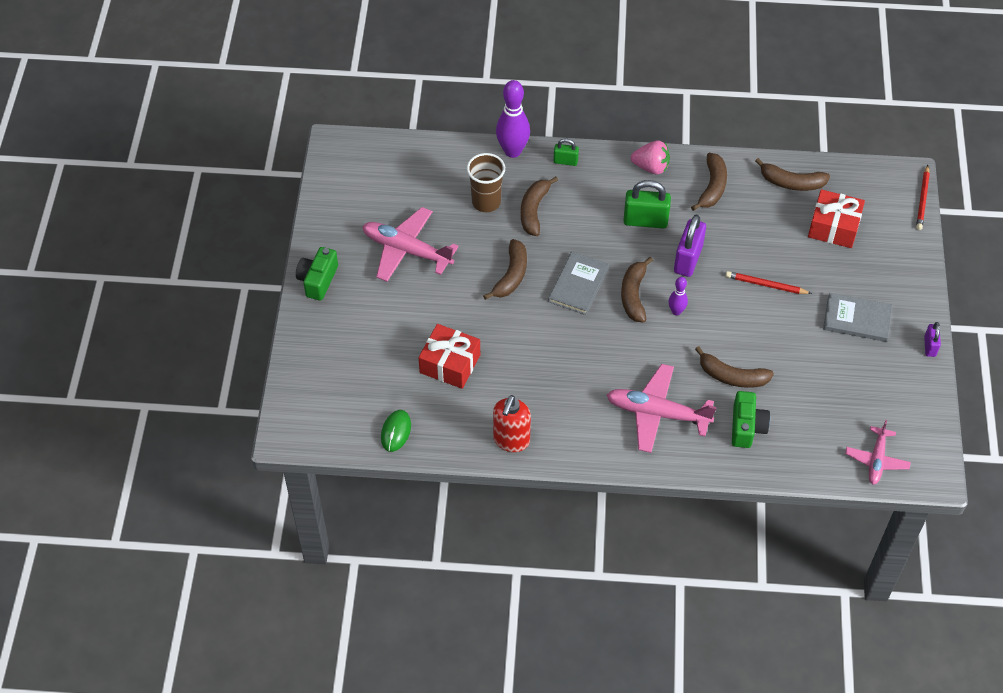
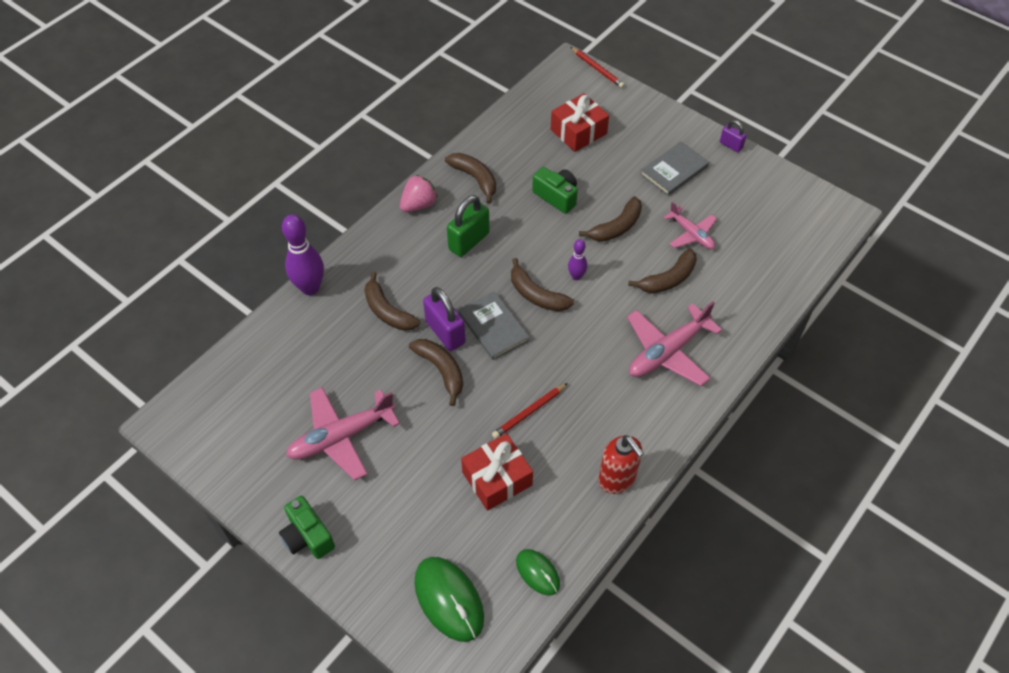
camera: 55 degrees left, 0 degrees up
brown cup [467,153,505,212] -> none
green padlock [554,139,579,166] -> none
purple padlock [674,214,706,277] -> purple padlock moved to [423,287,466,351]
red pencil [726,271,812,294] -> red pencil moved to [492,383,568,439]
green camera [732,391,770,448] -> green camera moved to [532,167,578,214]
brown banana [755,158,830,191] -> brown banana moved to [579,196,642,242]
pink plane [845,420,911,485] -> pink plane moved to [663,201,717,250]
none -> green mouse [414,557,484,642]

